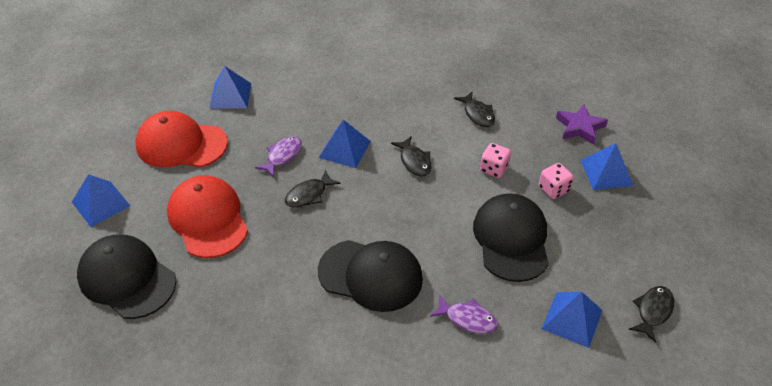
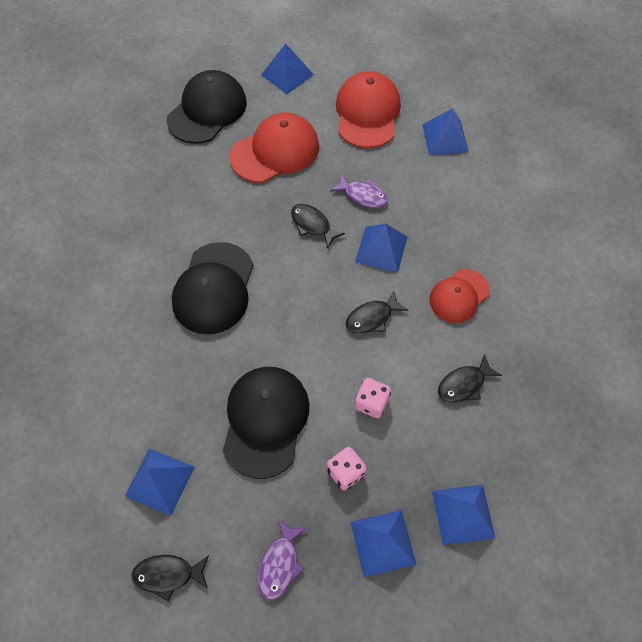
camera: 85 degrees right, 15 degrees up
purple fish [430,295,498,334] -> purple fish moved to [258,518,307,600]
black cap [473,193,549,282] -> black cap turned 75 degrees counterclockwise [223,367,309,479]
purple star [556,104,608,145] -> blue pyramid [432,484,495,545]
black fish [629,286,674,343] -> black fish turned 150 degrees clockwise [132,555,209,602]
none -> red cap [429,269,490,323]

